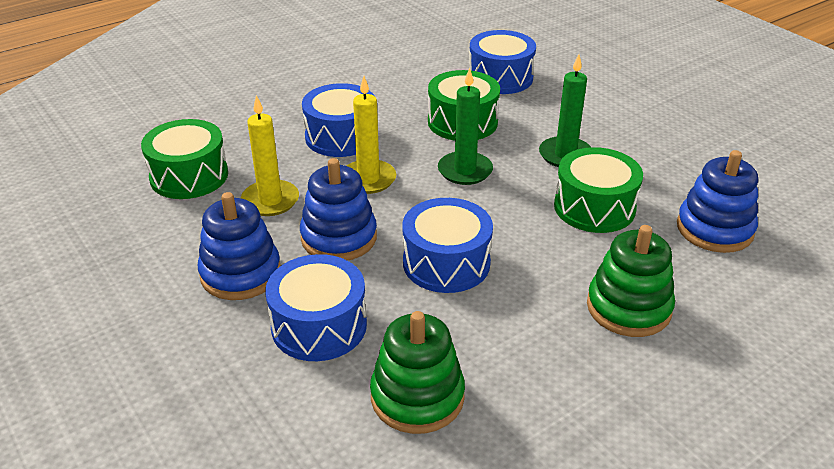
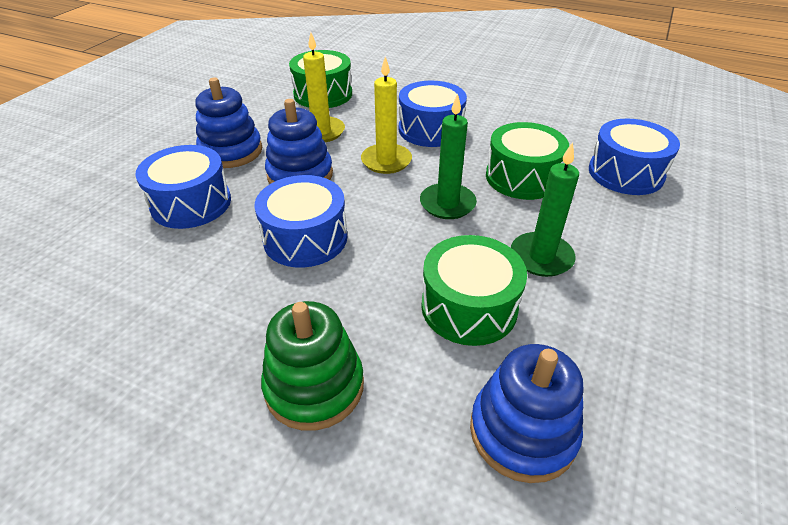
camera: 60 degrees right, 5 degrees up
green stacking toy [370,311,465,434] -> none

